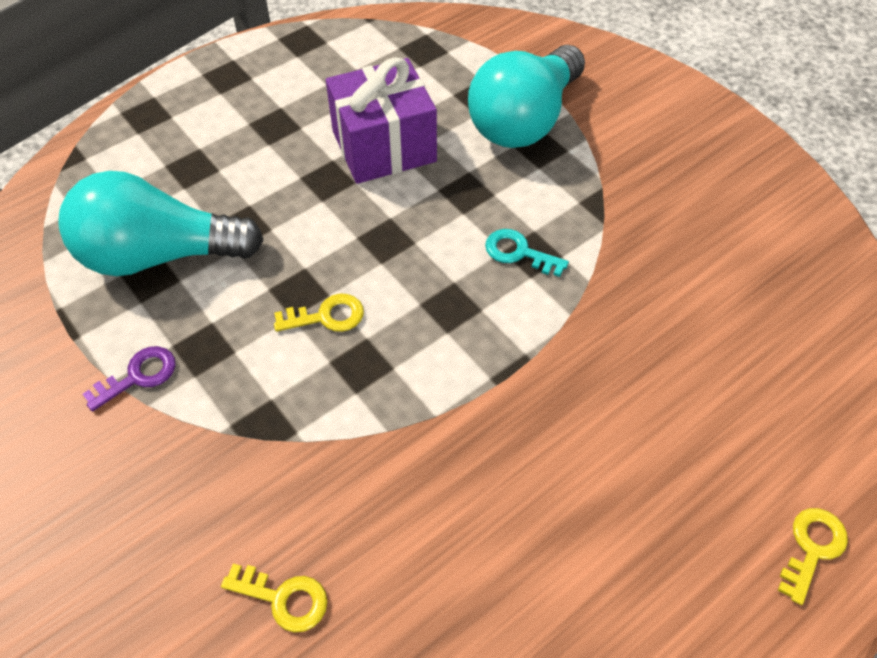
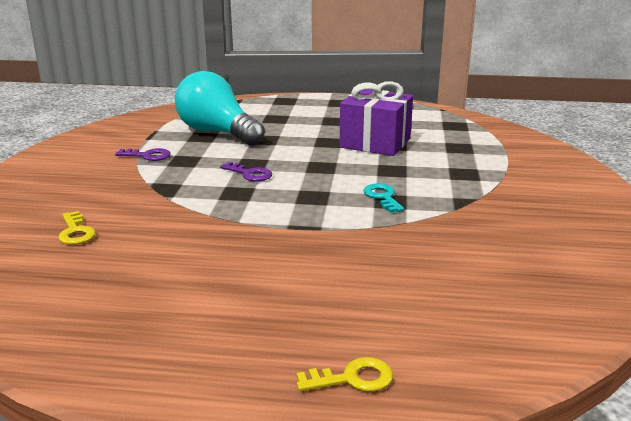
camera: 45 degrees right, 30 degrees down
yellow key [274,294,364,332] -> purple key [220,162,272,182]
turquoise light bulb [468,45,585,148] -> none

